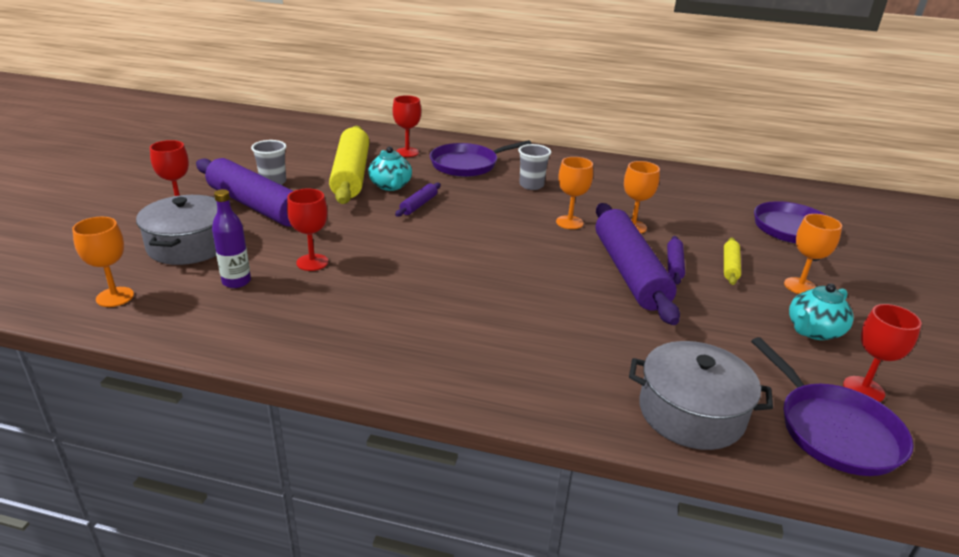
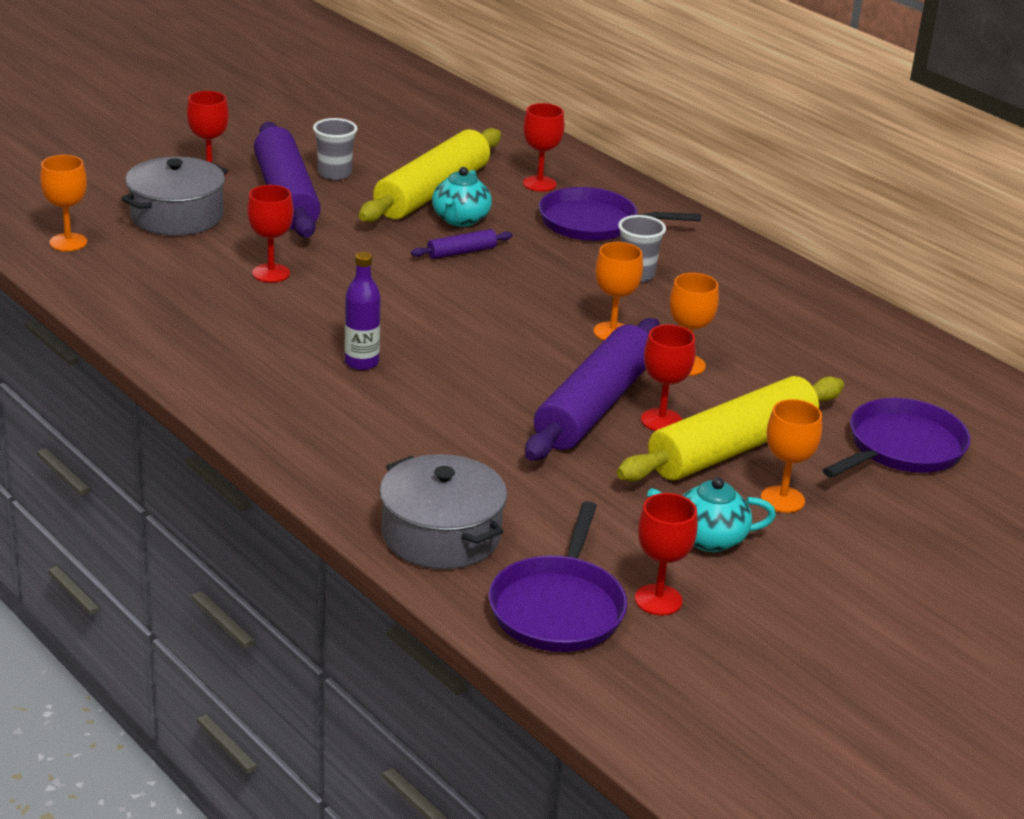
camera: 35 degrees right, 0 degrees up
purple bottle [212,189,251,288] -> purple bottle moved to [345,252,381,370]
purple rolling pin [667,236,685,285] -> red goblet [641,325,696,431]
yellow rolling pin [724,238,741,285] -> yellow rolling pin [617,376,844,482], size x2.32

